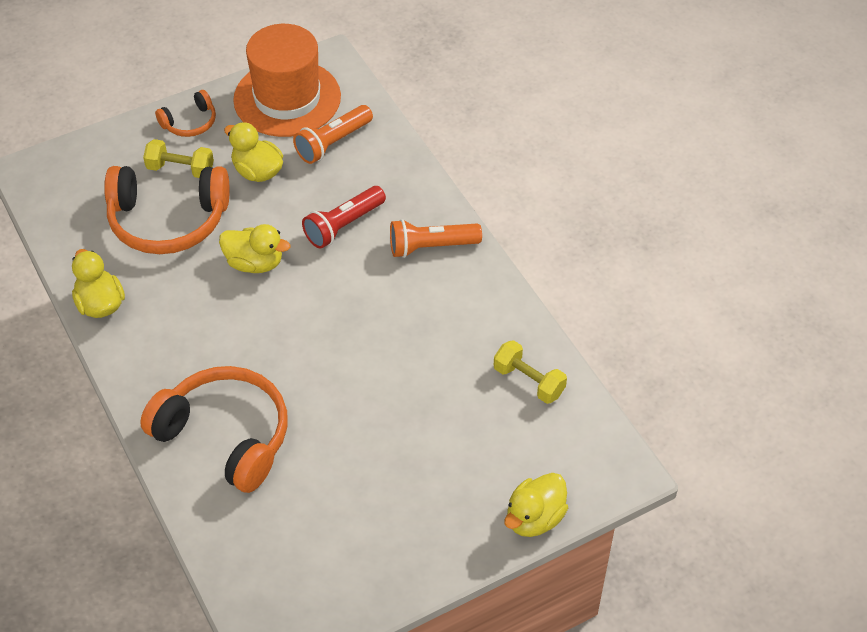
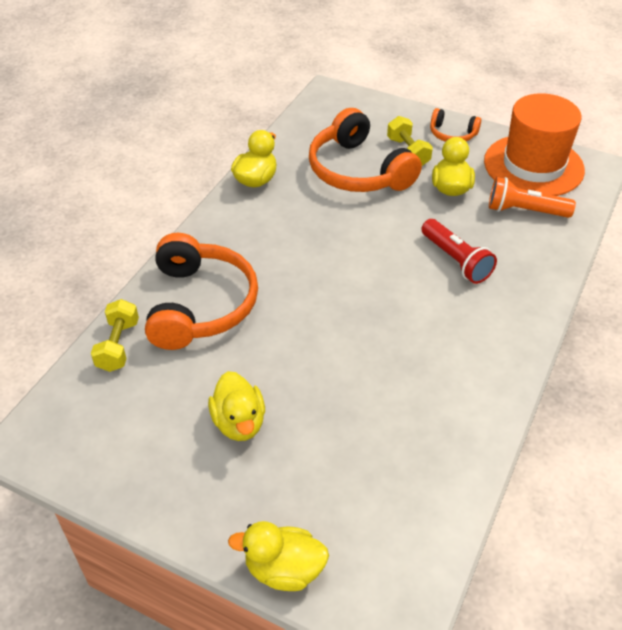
camera: 55 degrees right, 5 degrees down
yellow duck [219,224,290,273] -> yellow duck moved to [208,371,265,441]
red flashlight [302,186,386,249] -> red flashlight turned 135 degrees counterclockwise [421,219,497,284]
orange flashlight [390,219,482,258] -> none
yellow dumbbell [494,340,567,404] -> yellow dumbbell moved to [91,299,139,372]

